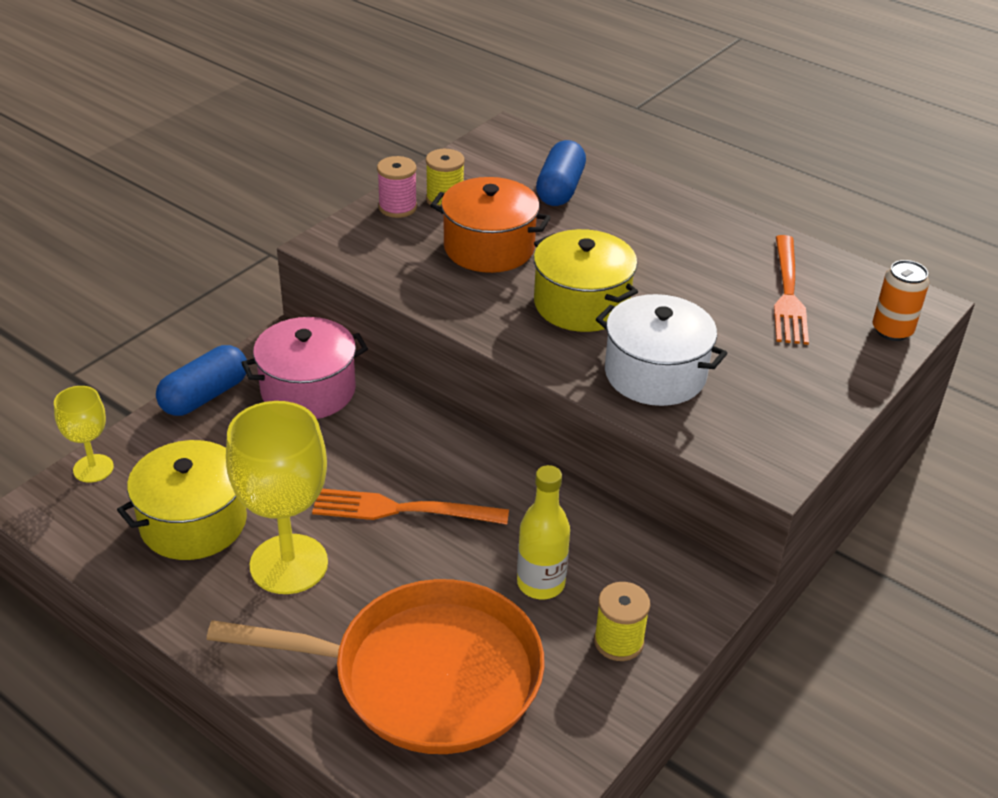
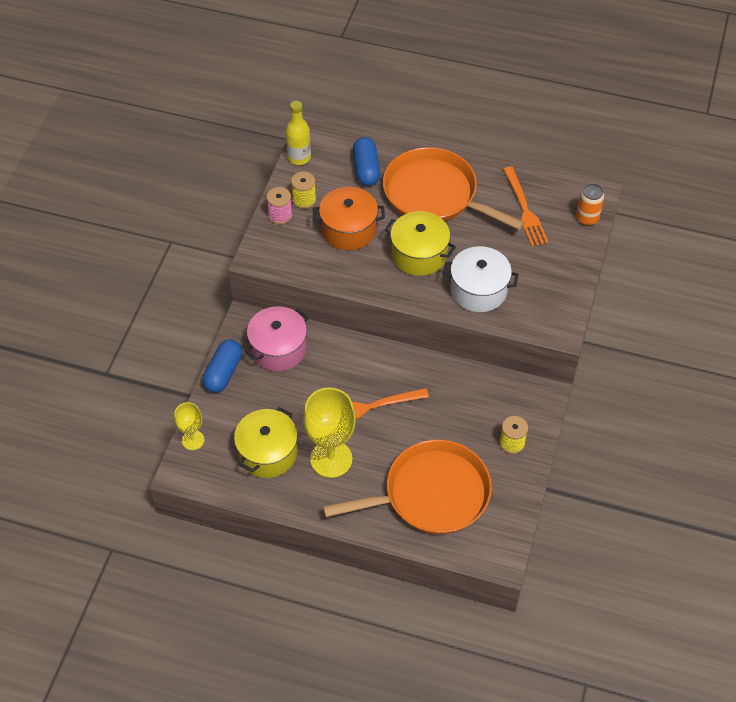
camera: 20 degrees left, 15 degrees up
yellow bottle [517,465,570,599] -> yellow bottle moved to [286,101,311,165]
none -> orange pan [383,147,525,230]

